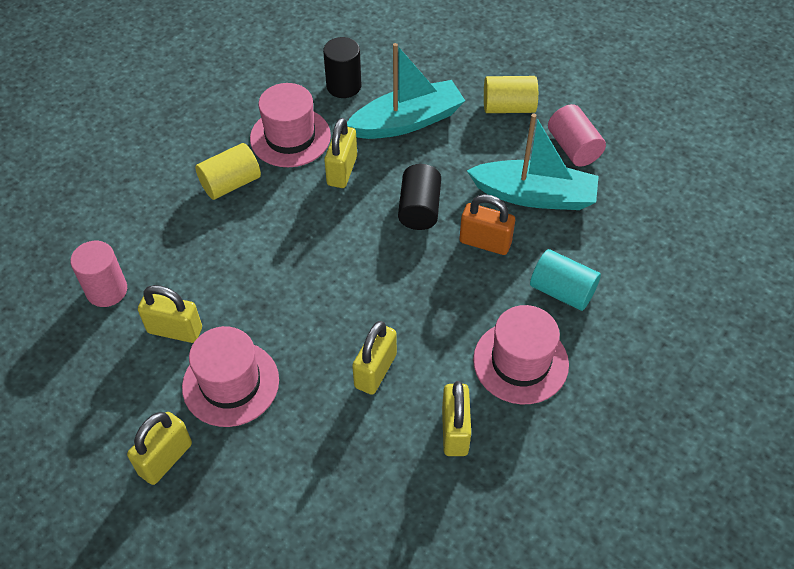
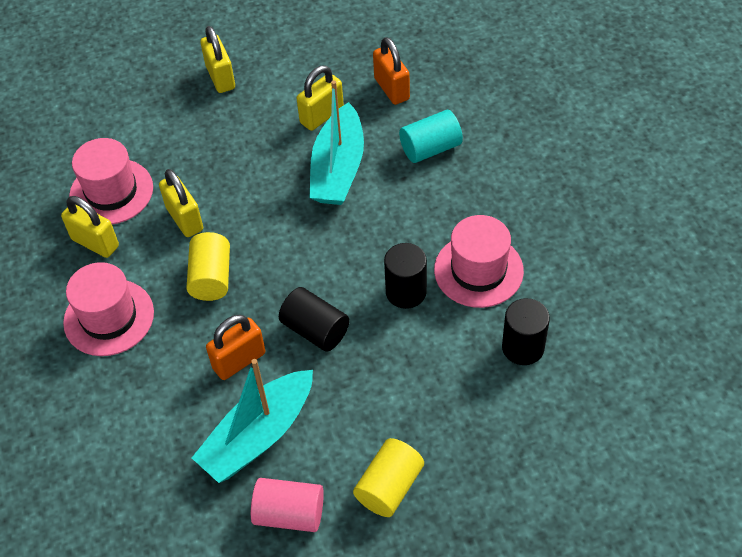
camera: 125 degrees right, 0 degrees up
pink cylinder [70,241,127,307] -> orange padlock [373,37,410,105]
pink hat [182,326,279,427] -> pink hat moved to [69,138,153,225]
yellow cylinder [195,143,261,200] -> yellow cylinder moved to [186,232,230,301]
yellow padlock [324,118,357,188] -> black cylinder [384,243,427,309]
turquoise boat [347,43,465,139] -> turquoise boat moved to [310,80,364,205]
turquoise cylinder [530,249,601,311] -> turquoise cylinder moved to [399,110,463,163]

